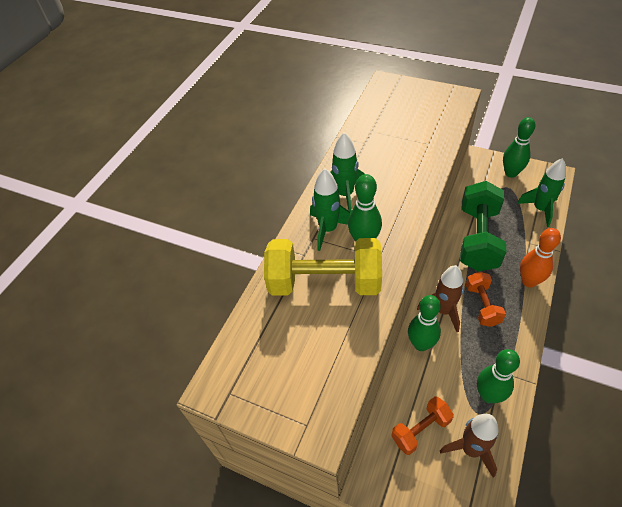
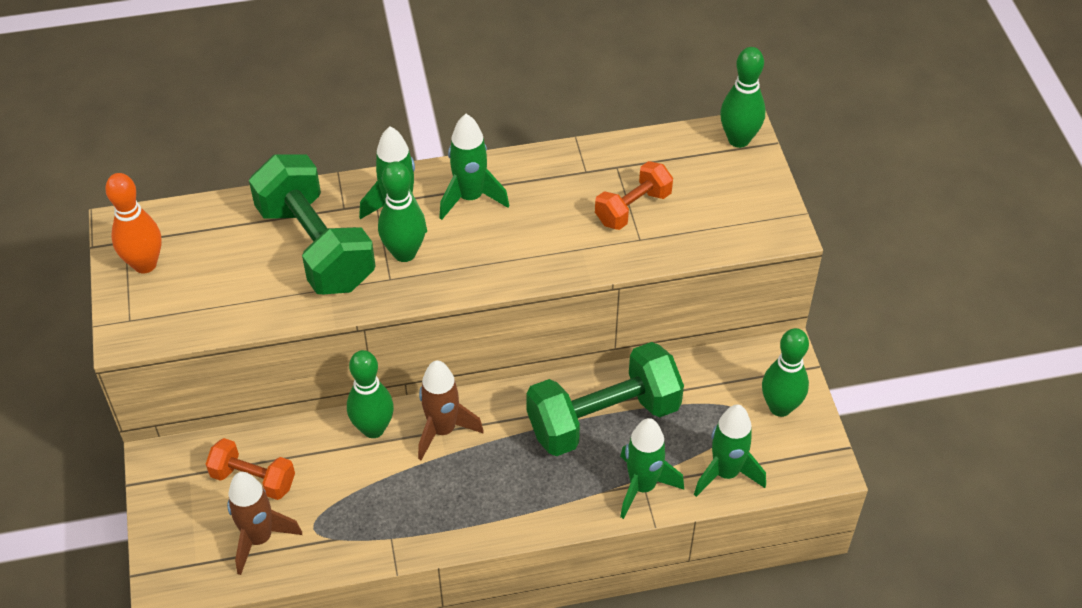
camera: 50 degrees right, 0 degrees up
yellow dumbbell [264,238,382,296] -> green dumbbell [249,155,375,294]
orange dumbbell [466,272,506,327] -> orange dumbbell moved to [595,161,673,230]
green bowling pin [477,349,520,403] -> green bowling pin moved to [720,47,766,148]
orange bowling pin [520,228,561,288] -> orange bowling pin moved to [105,173,162,273]
none -> green rocket [620,418,684,519]

